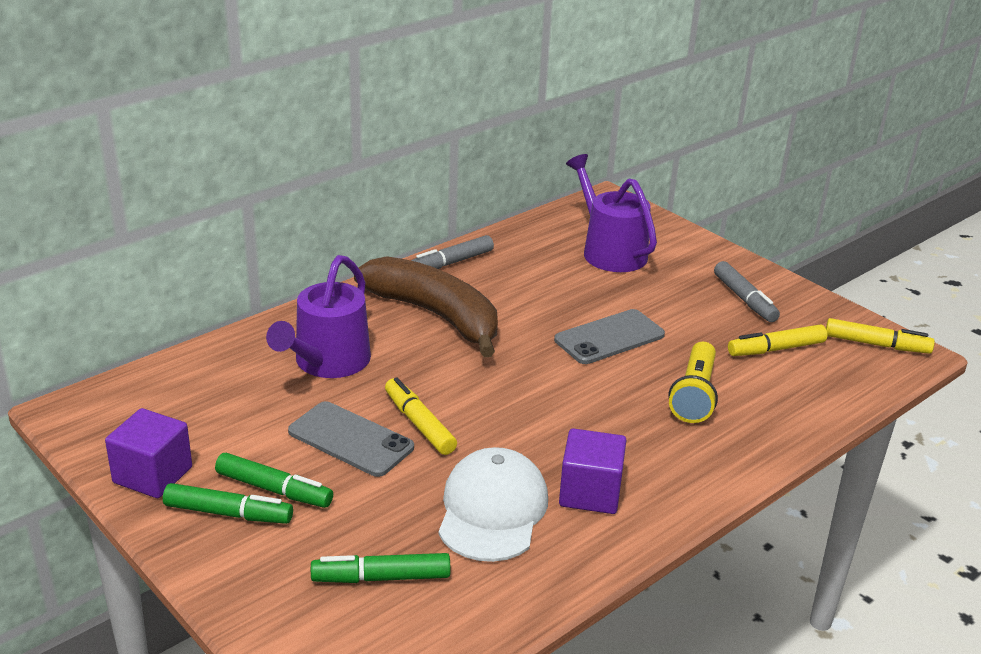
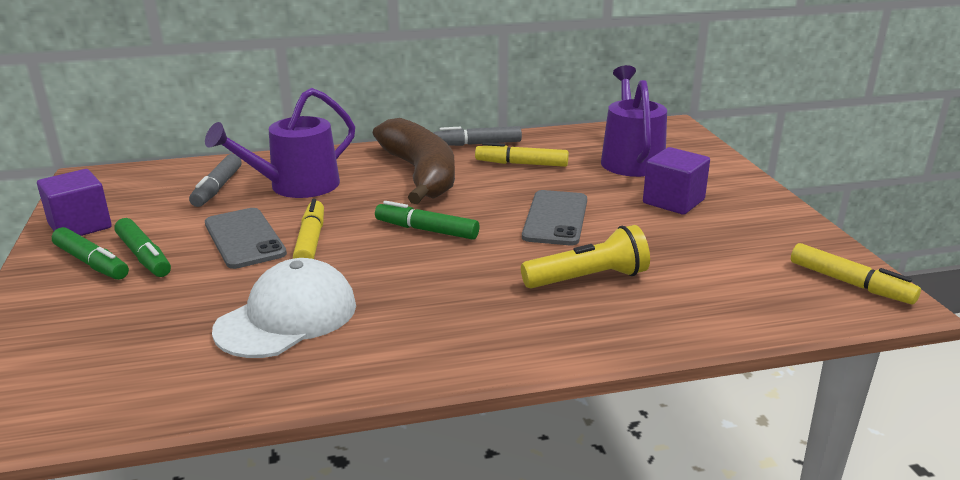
camera: 30 degrees right, 5 degrees down
green marker [311,553,450,583] -> green marker moved to [375,201,479,240]
grey phone [554,309,665,364] -> grey phone turned 75 degrees counterclockwise [522,190,587,245]
purple cube [559,428,626,514] -> purple cube moved to [643,147,710,215]
yellow flashlight [669,342,718,423] -> yellow flashlight turned 150 degrees counterclockwise [521,225,650,288]
grey marker [714,261,780,322] -> grey marker moved to [189,154,242,207]
yellow marker [728,325,827,356] -> yellow marker moved to [475,142,569,167]

